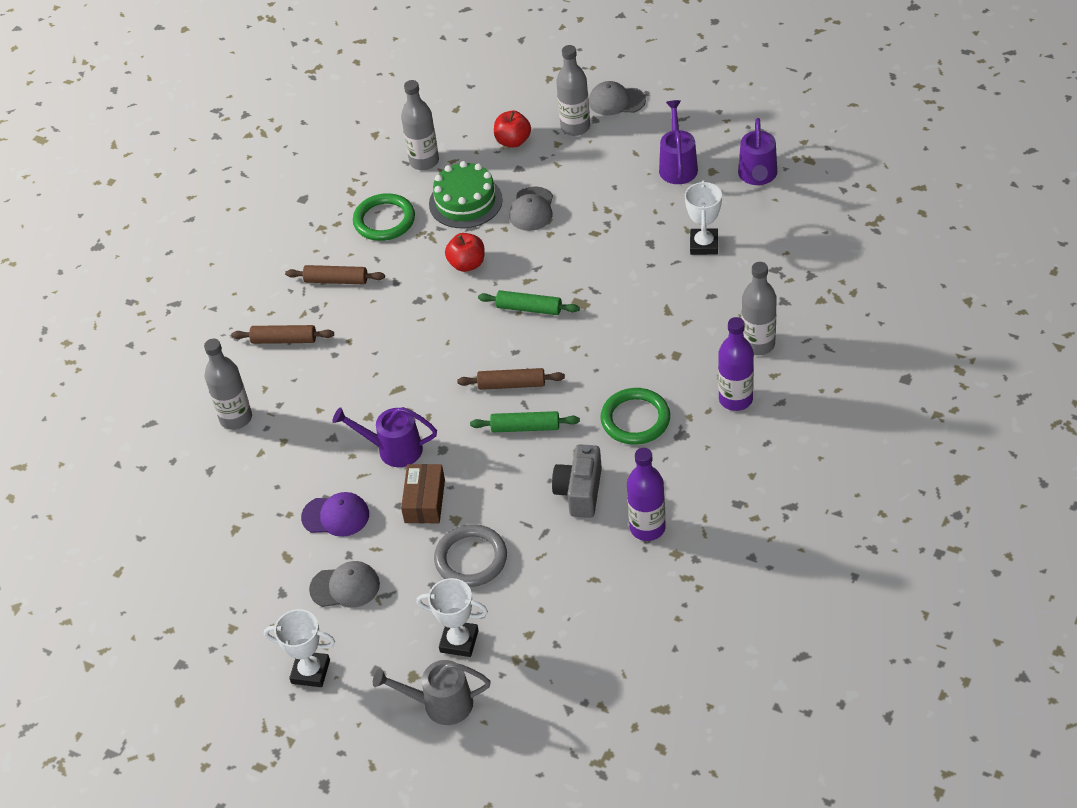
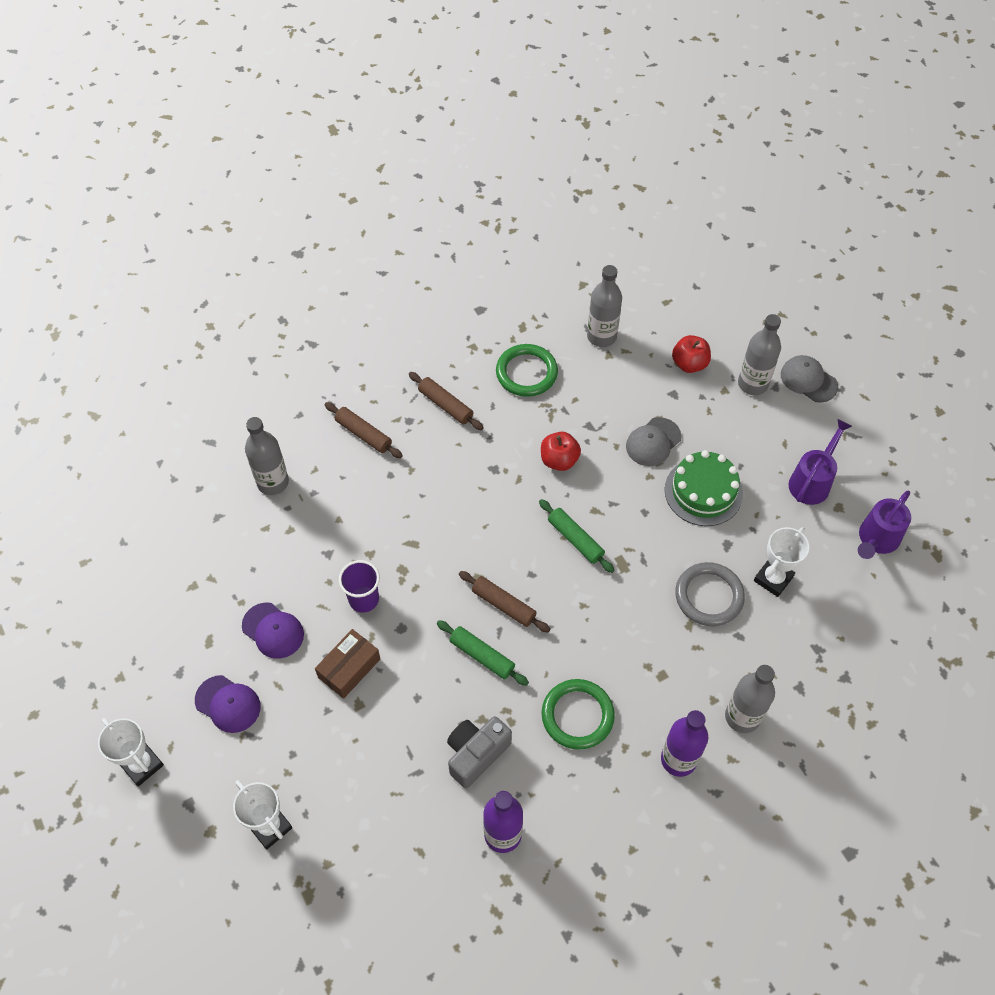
camera: 30 degrees right, 10 degrees up
grey cap [309,561,380,608] -> purple cap [195,675,260,733]
purple watering can [332,407,437,467] -> purple cup [339,560,380,613]
grey watering can [373,660,491,725] -> none
green cake [429,161,503,228] -> green cake moved to [665,450,743,526]
grey ring [434,524,507,587] -> grey ring moved to [675,562,745,626]

